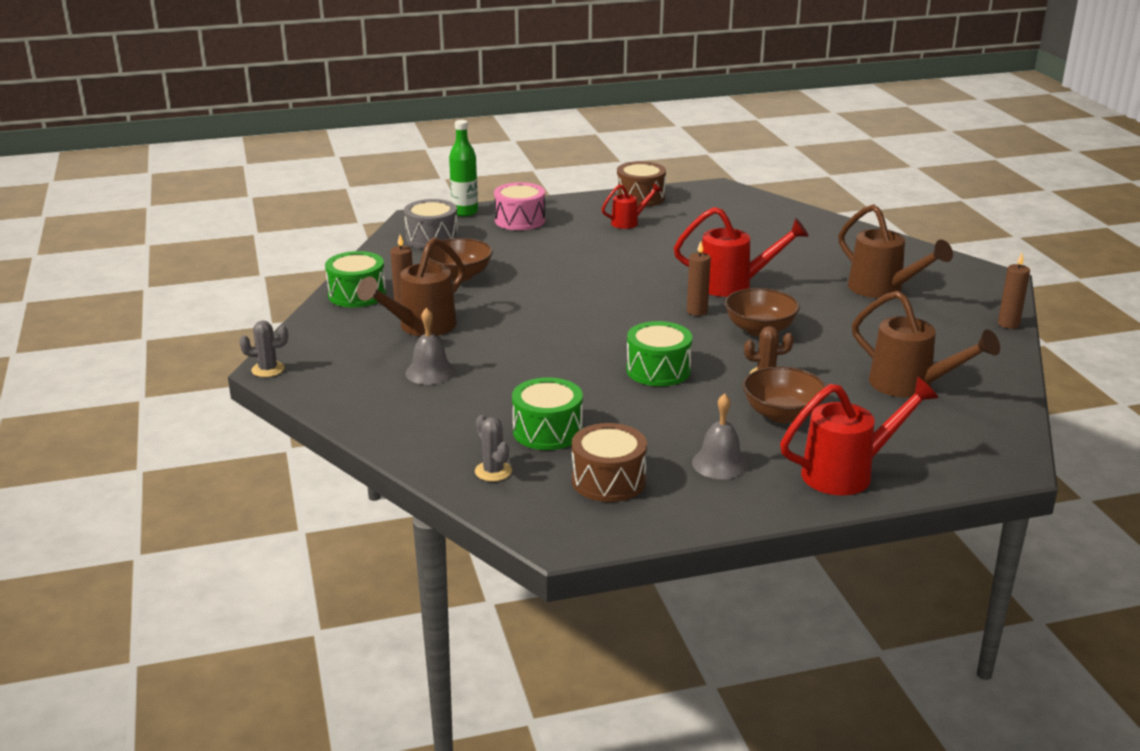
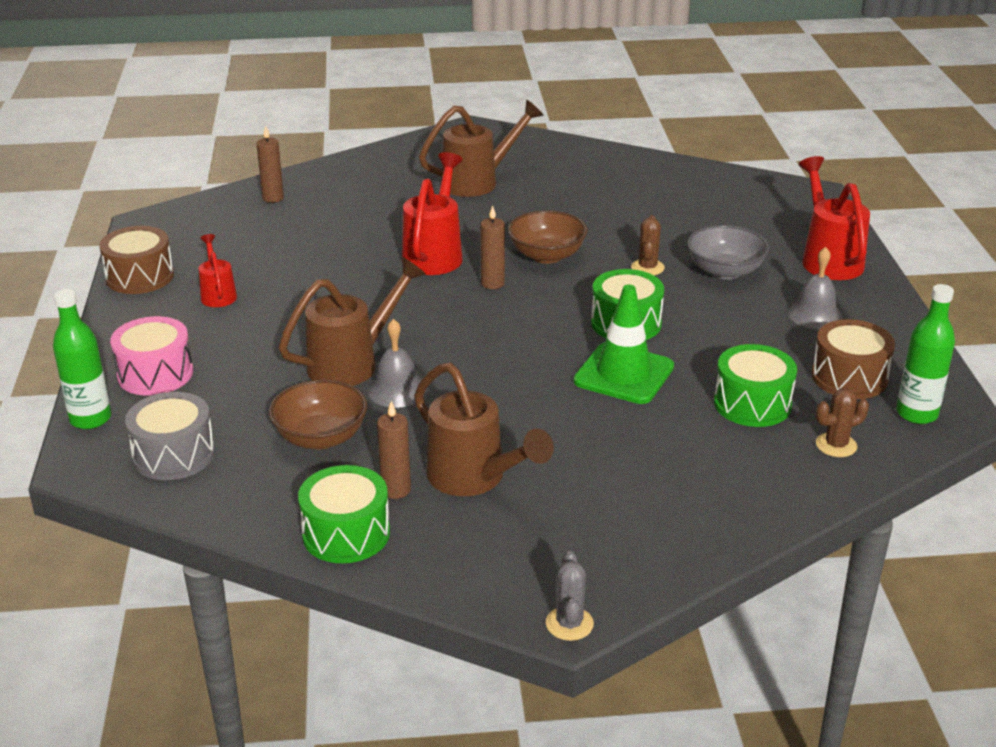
camera: 80 degrees left, 5 degrees up
grey bell [405,308,455,385] -> grey bell moved to [368,319,426,408]
grey cactus [475,415,512,482] -> brown cactus [816,388,869,457]
brown bowl [743,366,826,423] -> grey bowl [687,225,769,280]
brown watering can [852,291,1000,398] -> brown watering can moved to [279,257,426,386]
brown candle [998,253,1030,329] -> brown candle moved to [256,126,284,203]
none -> green traffic cone [573,284,674,404]
none -> green bottle [896,284,955,424]

